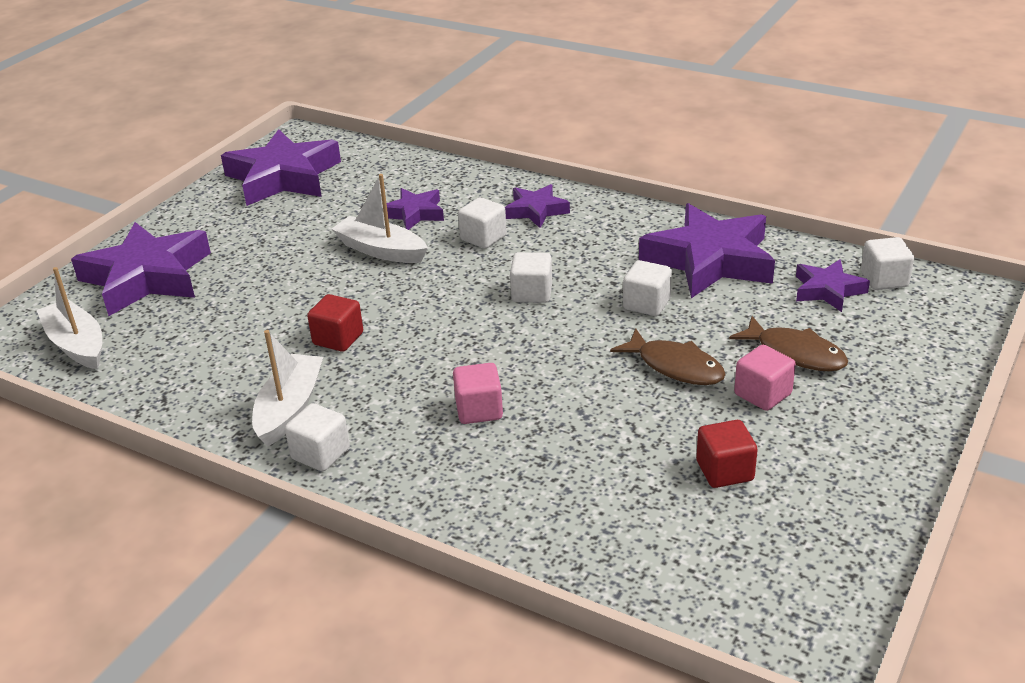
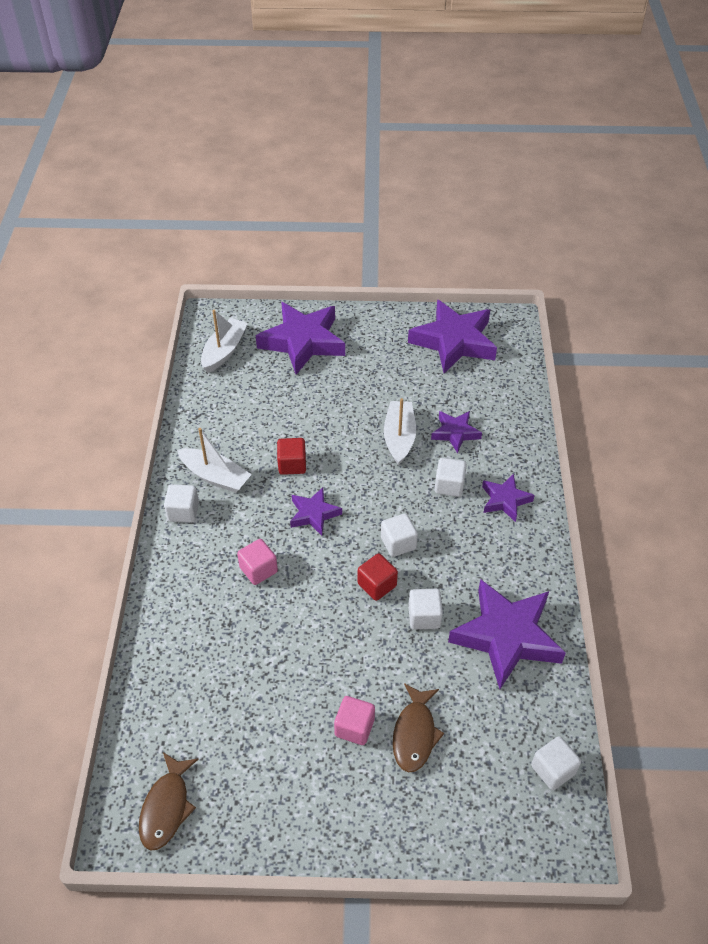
camera: 60 degrees right, 15 degrees up
white boat [252,330,323,447] -> white boat turned 45 degrees clockwise [177,428,252,493]
brown fish [610,328,726,385] -> brown fish moved to [139,752,198,851]
red cube [696,420,758,488] -> red cube moved to [358,554,398,601]
purple star [796,260,870,312] -> purple star moved to [290,488,342,536]

